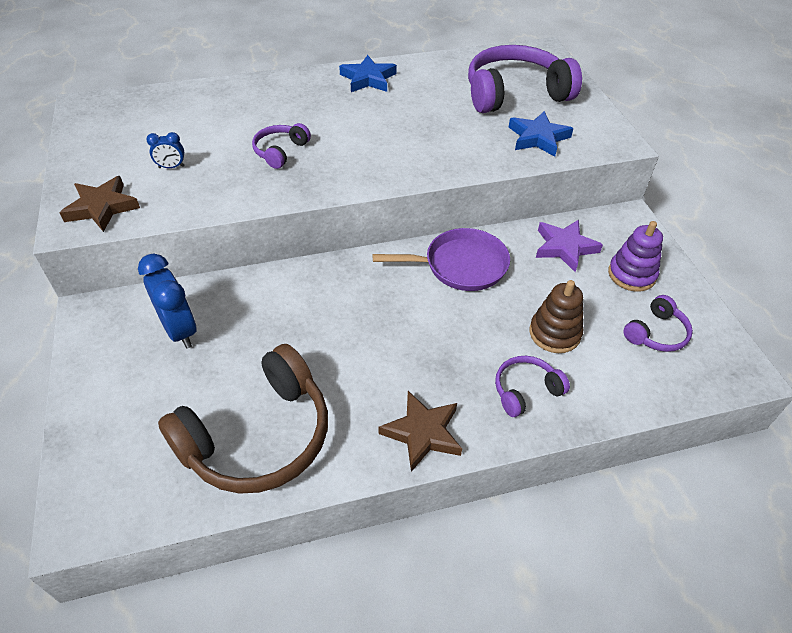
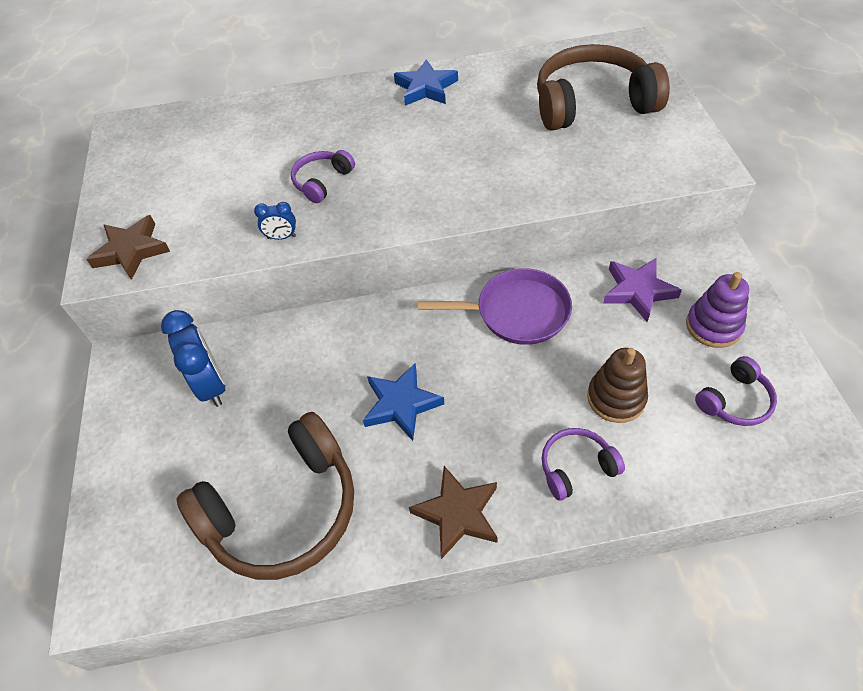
camera: 10 degrees right, 5 degrees up
blue clock [146,132,184,168] -> blue clock moved to [254,202,296,240]
purple headphones [468,45,582,113] -> brown headphones [537,44,670,131]
blue star [509,111,574,157] -> blue star moved to [363,363,444,441]

